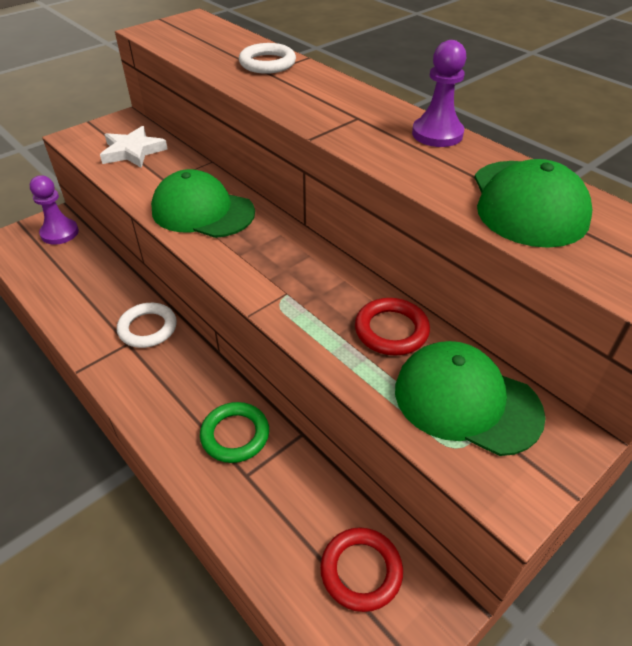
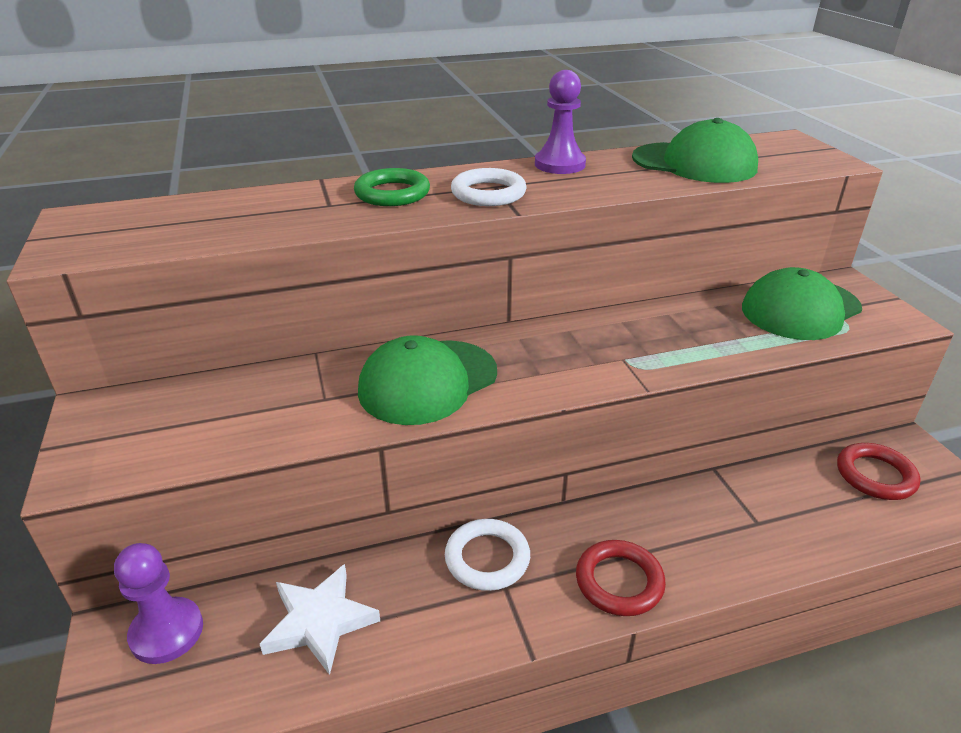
camera: 65 degrees left, 10 degrees down
white star [100,126,168,168] -> white star moved to [260,564,380,675]
green ring [200,402,269,463] -> green ring moved to [354,168,430,206]
white ring [239,43,296,74] -> white ring moved to [451,168,527,206]
red ring [355,298,430,356] -> red ring moved to [576,540,666,616]

